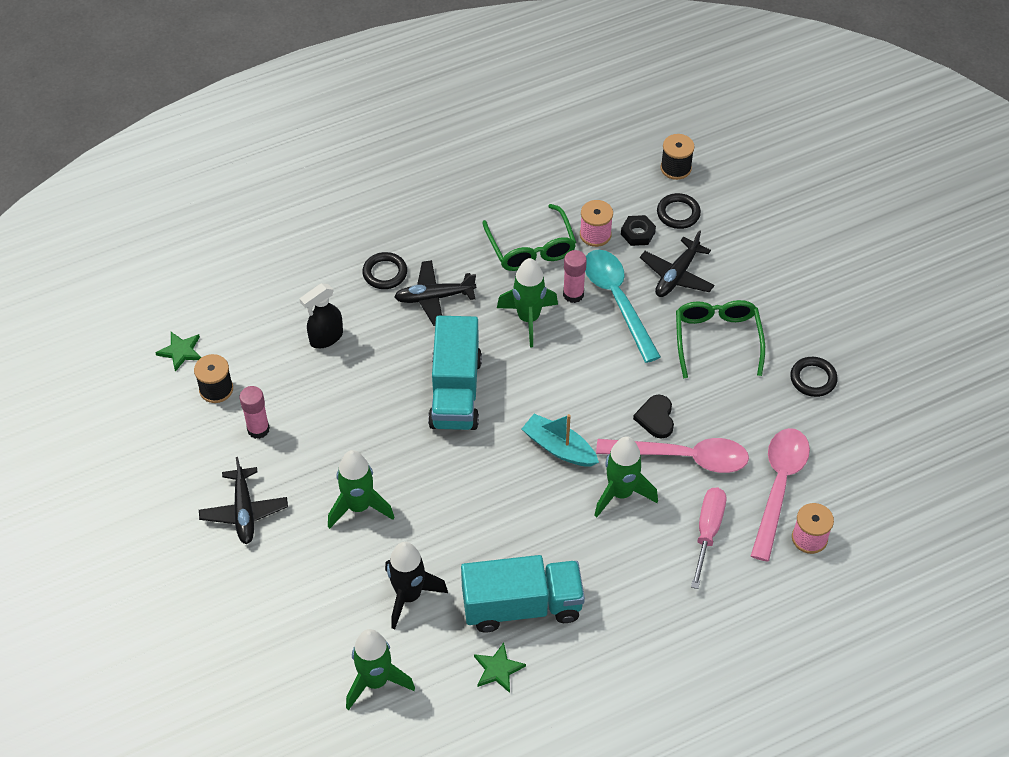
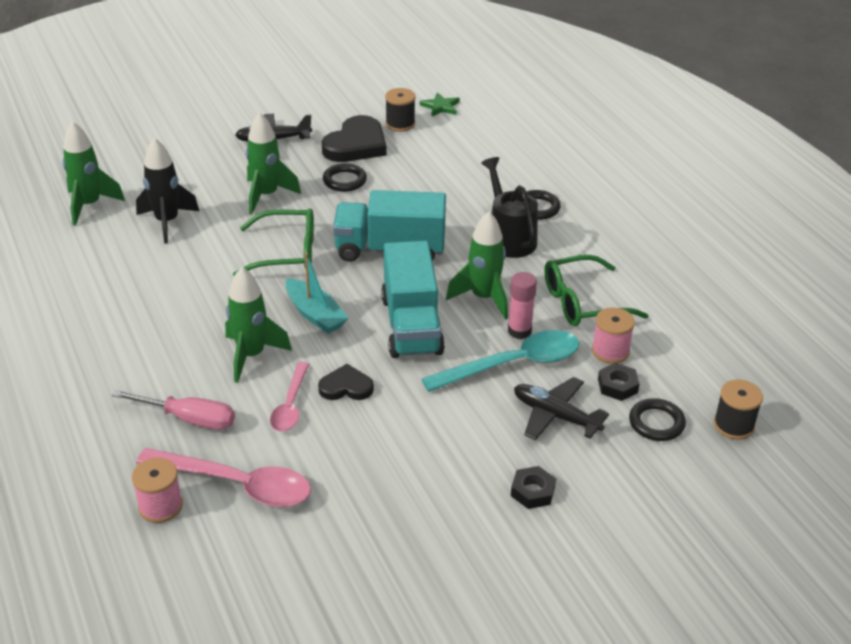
camera: 90 degrees right, 15 degrees down
pink glue stick [239,386,270,439] -> black heart [322,115,387,162]
black spray bottle [300,283,343,349] -> none
black plane [394,260,476,326] -> black watering can [481,157,538,258]
turquoise truck [461,555,585,633] -> turquoise truck moved to [381,241,445,358]
green star [474,643,526,693] -> none
turquoise boat [522,414,599,467] -> turquoise boat turned 105 degrees clockwise [286,253,348,334]
pink spoon [596,438,749,473] -> pink spoon [270,362,309,432], size x0.60
green glasses [676,300,765,378] -> green glasses moved to [233,208,314,276]
black ring [790,357,838,397] -> black ring moved to [323,163,367,192]
none -> black nut [511,466,556,509]

